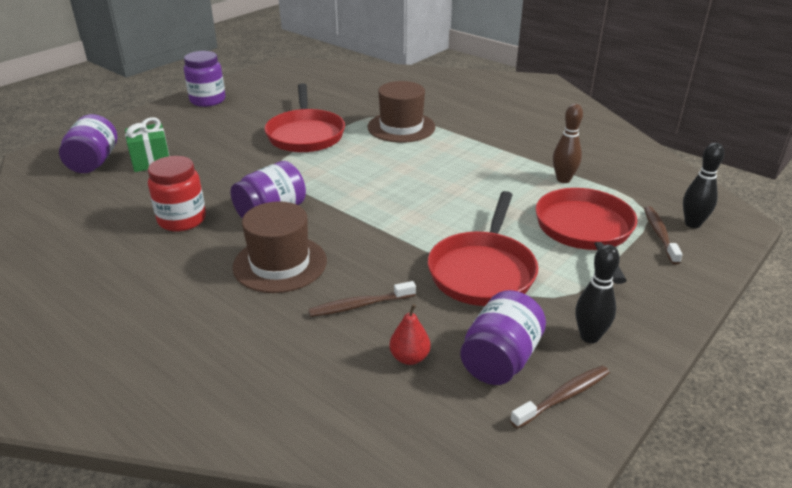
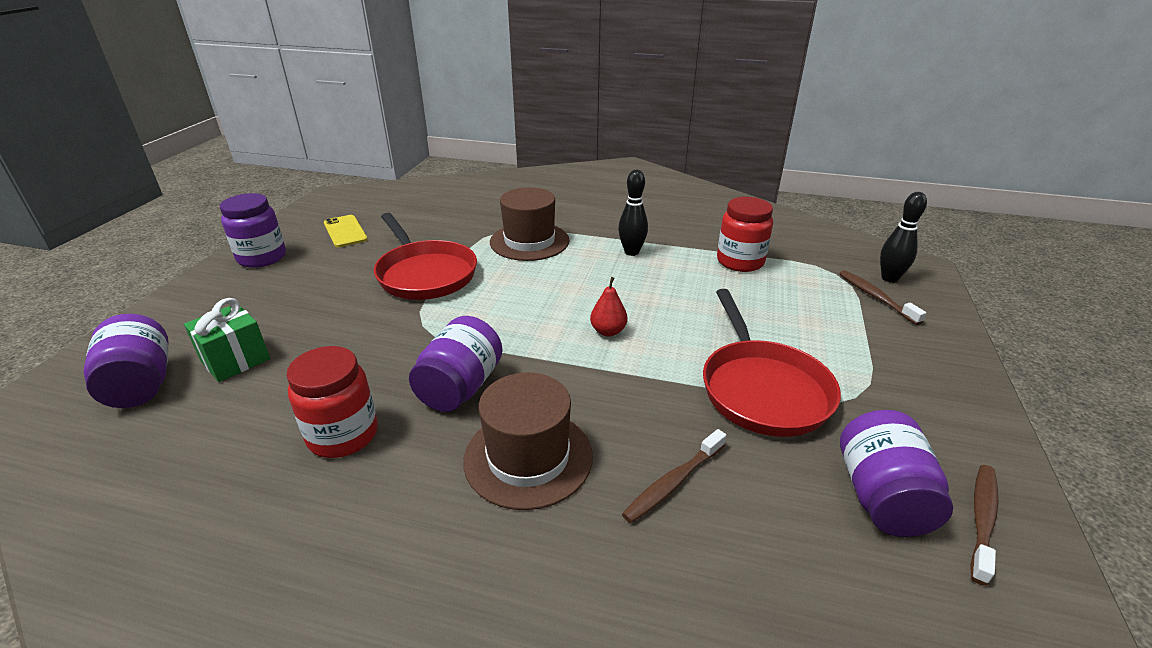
camera: 25 degrees left, 0 degrees up
red pear [390,304,431,365] -> red pear moved to [590,277,628,337]
red pan [535,188,637,284] -> none
brown bowling pin [553,104,583,183] -> red jar [717,197,773,272]
black bowling pin [575,244,620,343] -> black bowling pin moved to [618,170,648,256]
none -> yellow phone [324,215,368,247]

